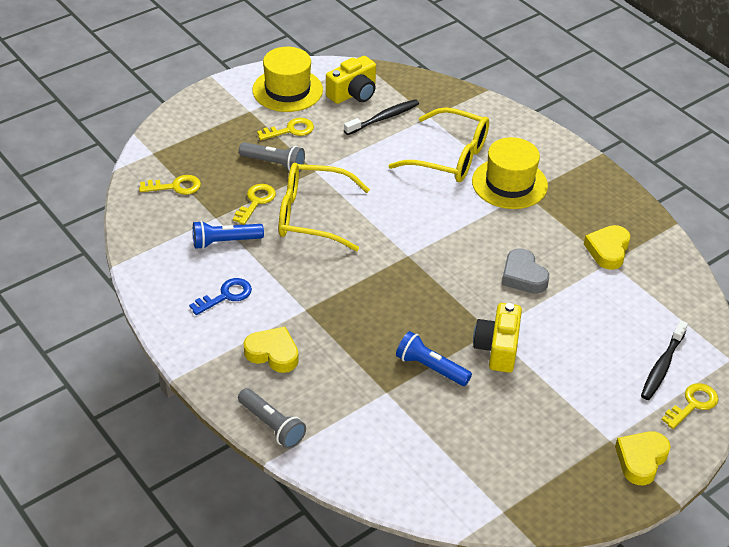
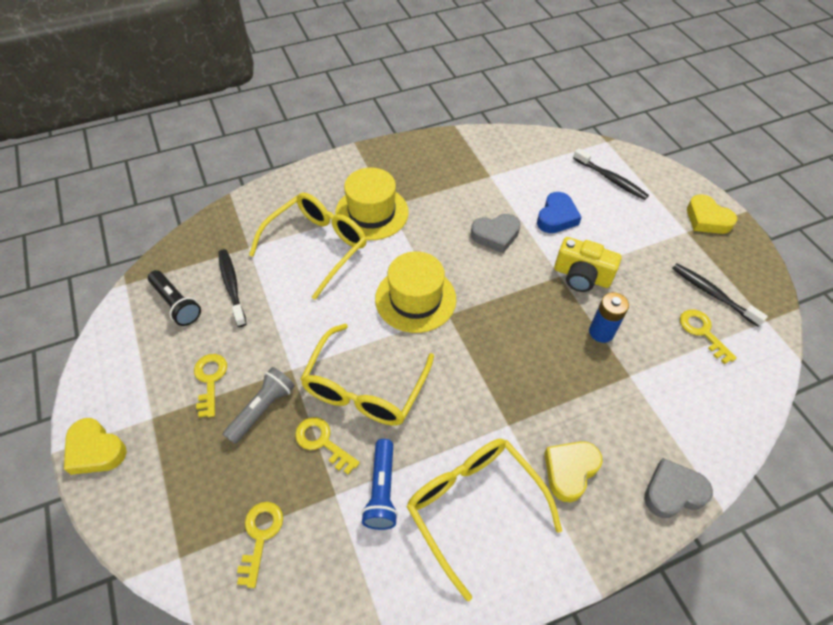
camera: 75 degrees left, 10 degrees up
blue key [189,278,252,315] -> yellow glasses [407,439,562,601]
grey flashlight [238,388,306,449] -> grey heart [644,458,713,518]
yellow hat [252,47,323,112] -> yellow hat moved to [375,252,456,333]
yellow camera [326,56,376,104] -> black flashlight [148,270,201,326]
blue flashlight [396,331,472,386] -> blue battery [589,292,629,343]
yellow heart [584,225,630,270] -> yellow heart moved to [64,418,127,475]
yellow key [662,383,718,429] -> yellow key moved to [680,309,737,364]
none -> blue heart [537,192,582,233]
none -> black toothbrush [672,263,768,327]

